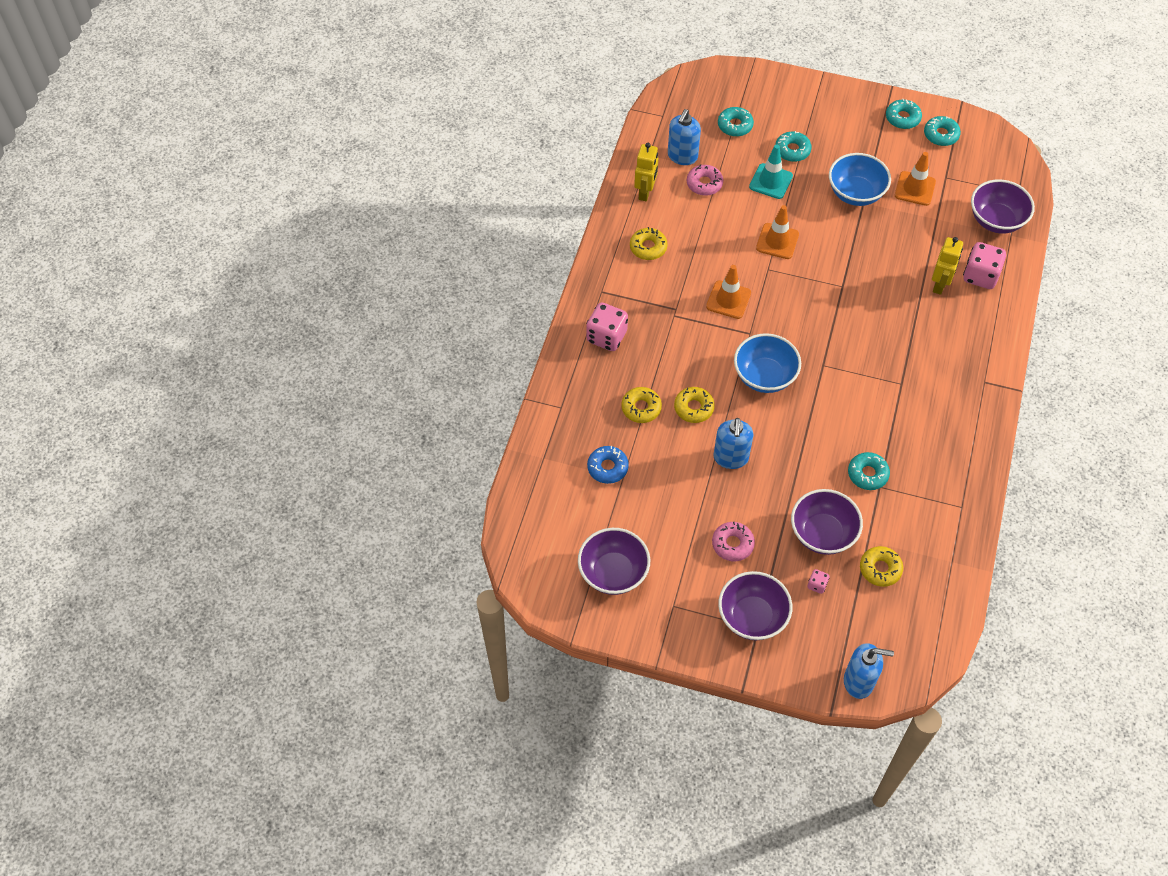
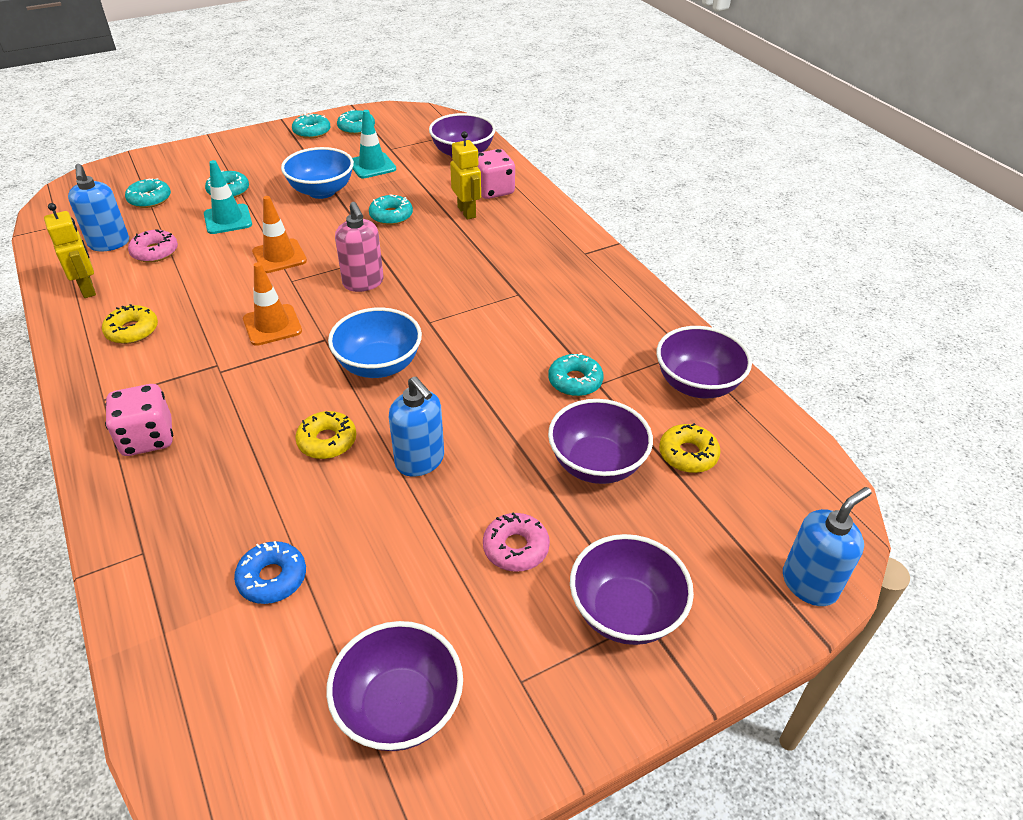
camera: 45 degrees left, 15 degrees down
yellow donut [621,387,662,423] -> none
pink dice [807,569,829,594] -> none
orange traffic cone [895,152,936,206] -> turquoise traffic cone [352,110,396,179]
none -> pink soap dispenser [335,202,384,292]
none -> turquoise donut [369,194,413,225]
none -> purple bowl [656,326,752,398]

